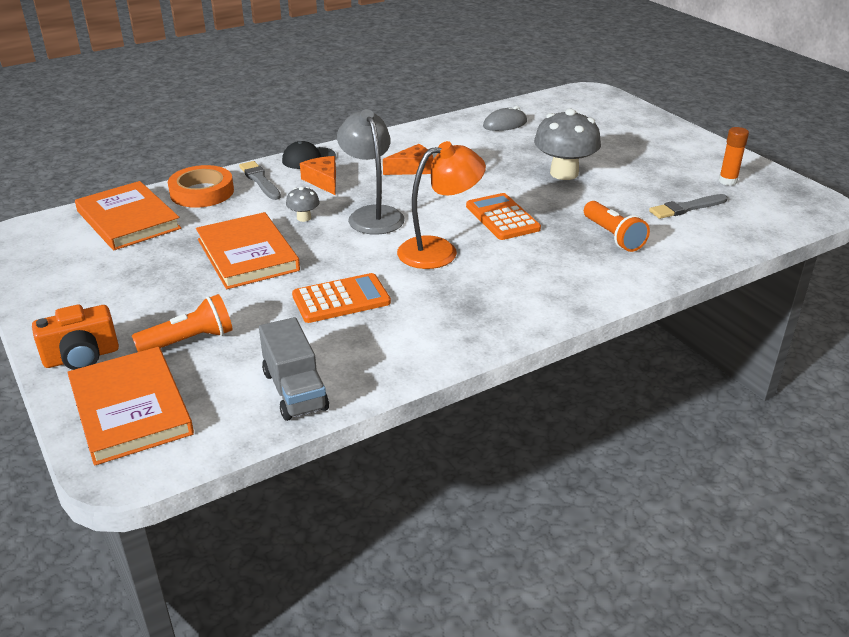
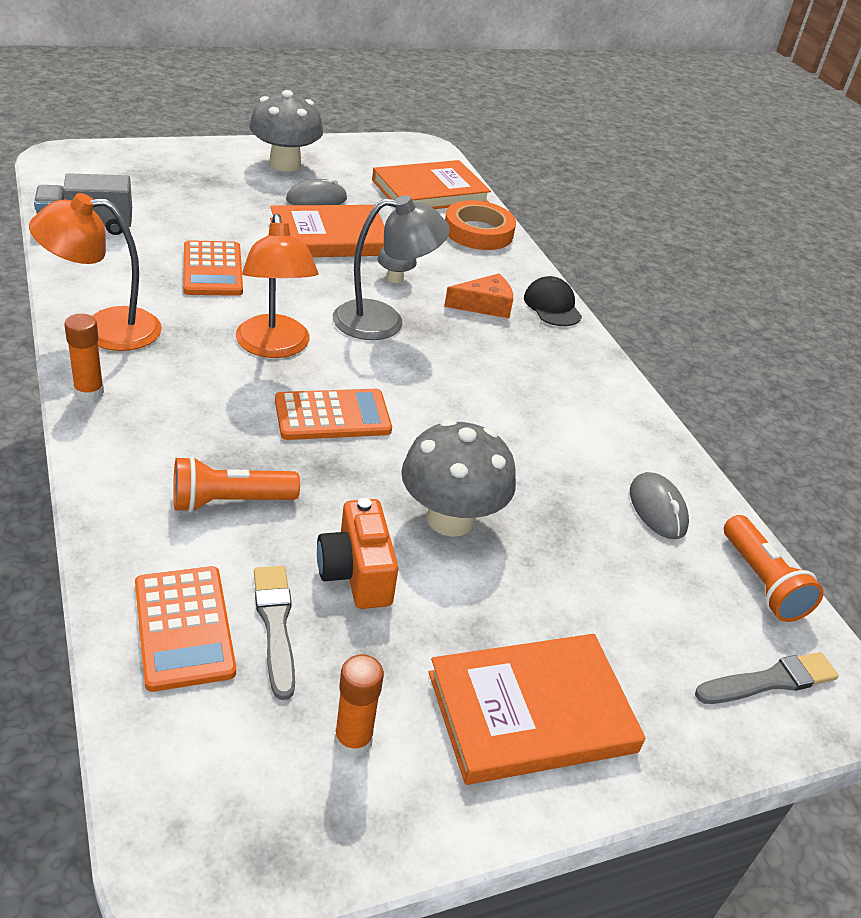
camera: 95 degrees right, 5 degrees up
orange camera [32,304,119,370] -> orange camera moved to [317,498,399,609]
orange book [67,347,194,466] -> orange book moved to [429,634,645,785]
orange flashlight [132,294,233,352] -> orange flashlight moved to [724,515,824,622]
grey brush [239,161,281,200] -> grey brush moved to [695,652,839,704]
orange cheese [383,144,434,175] -> none
none -> orange lamp [29,193,162,351]
none -> orange glue stick [64,314,104,402]
none -> orange calculator [135,566,236,692]
none -> grey mushroom [249,90,323,172]
none -> grey mouse [286,178,347,205]

